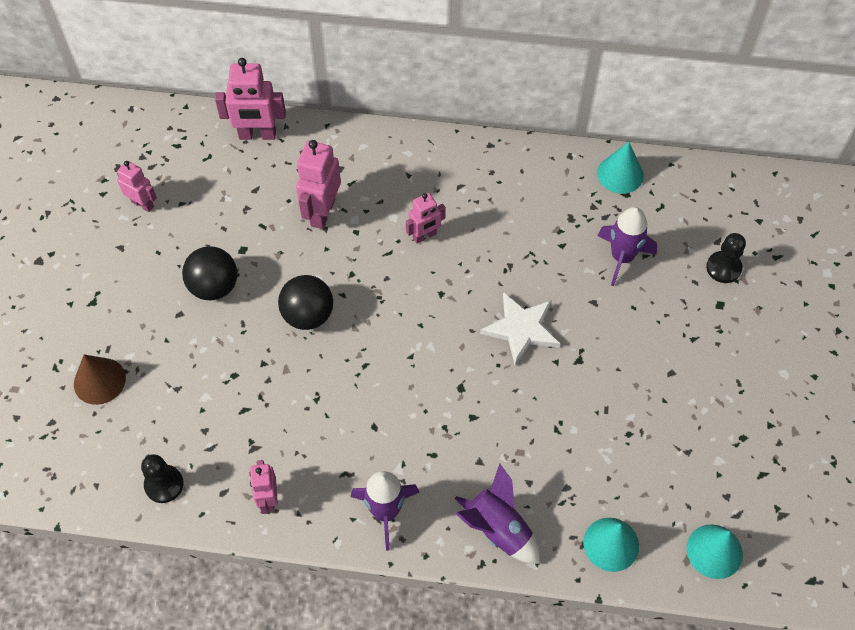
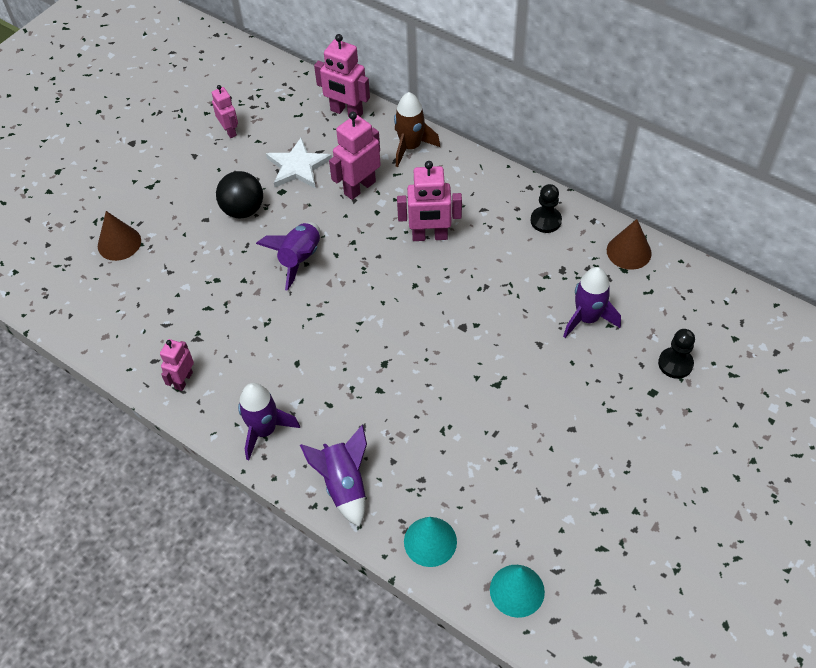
camera: 30 degrees right, 5 degrees down
black pawn [141,454,184,503] -> black pawn moved to [531,184,562,233]
black ball [278,275,333,330] -> purple rocket [256,222,320,291]
pink robot [406,193,446,243] -> pink robot [397,161,462,241], size x1.62
white star [480,292,560,366] -> white star moved to [266,138,332,188]
turquoise cone [597,142,644,194] -> brown cone [607,219,652,270]
none -> brown rocket [394,92,440,167]

